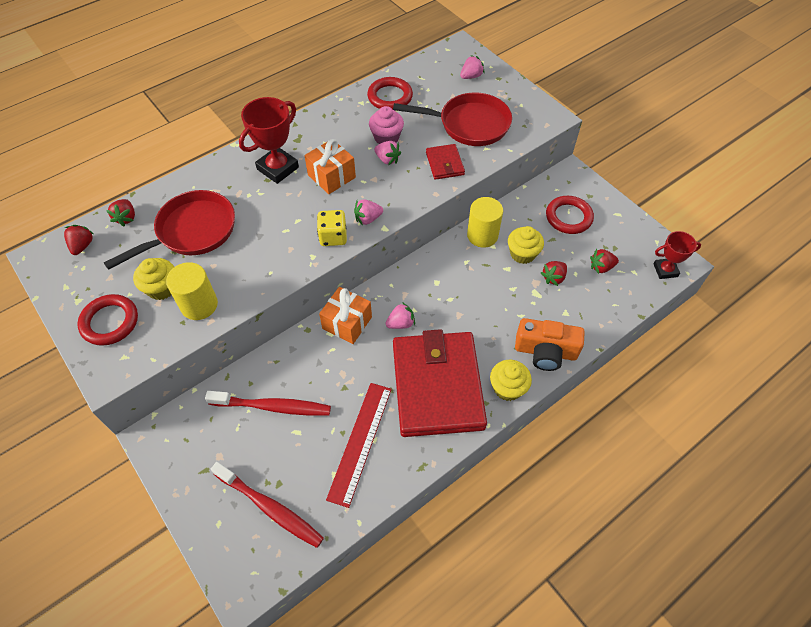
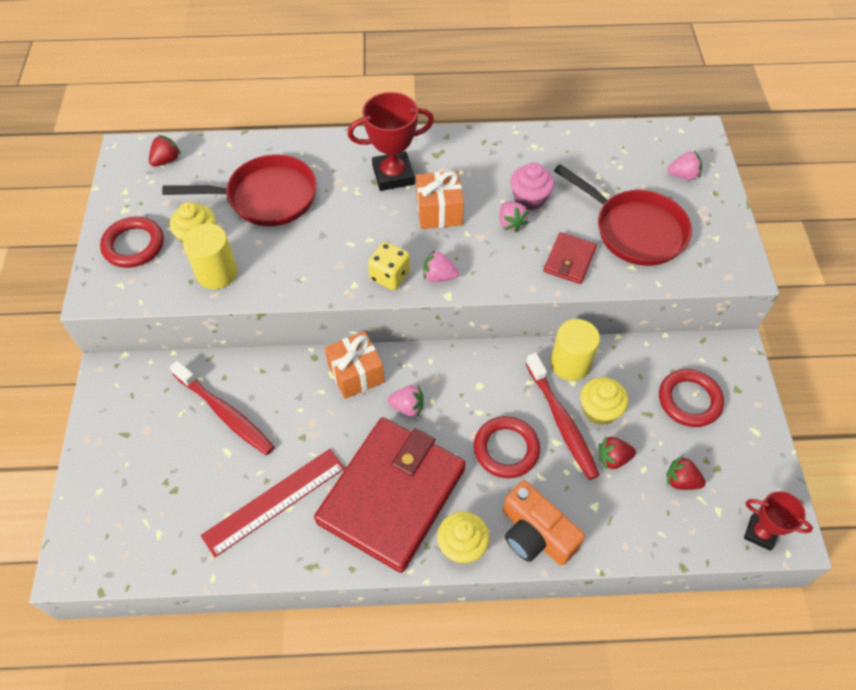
camera: 35 degrees right, 0 degrees up
red strawberry [106,199,135,226] -> none
red toothbrush [211,462,324,548] -> red toothbrush moved to [526,353,600,480]
red ring [367,77,413,109] -> red ring moved to [474,416,540,478]

